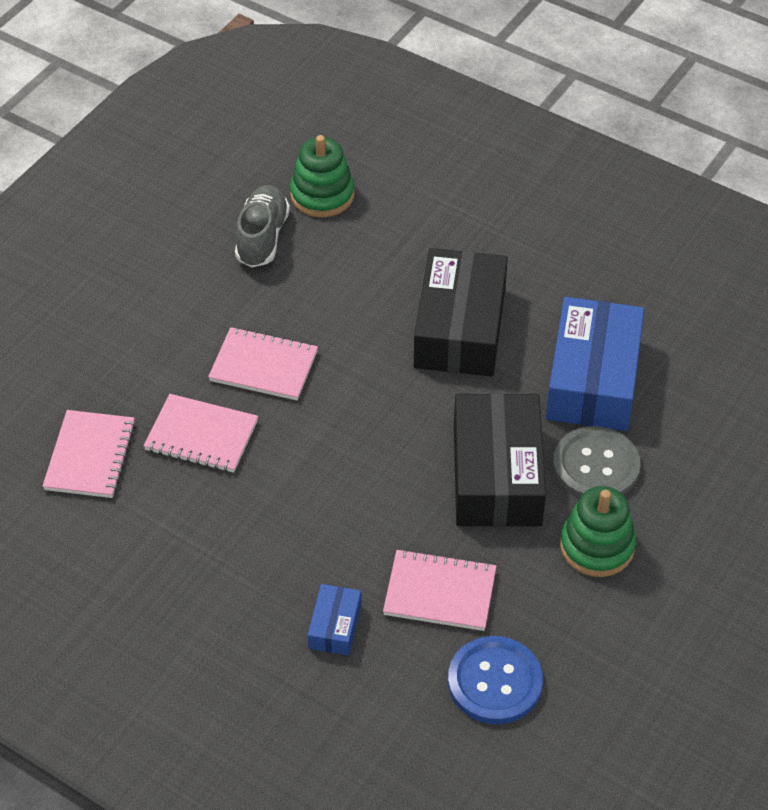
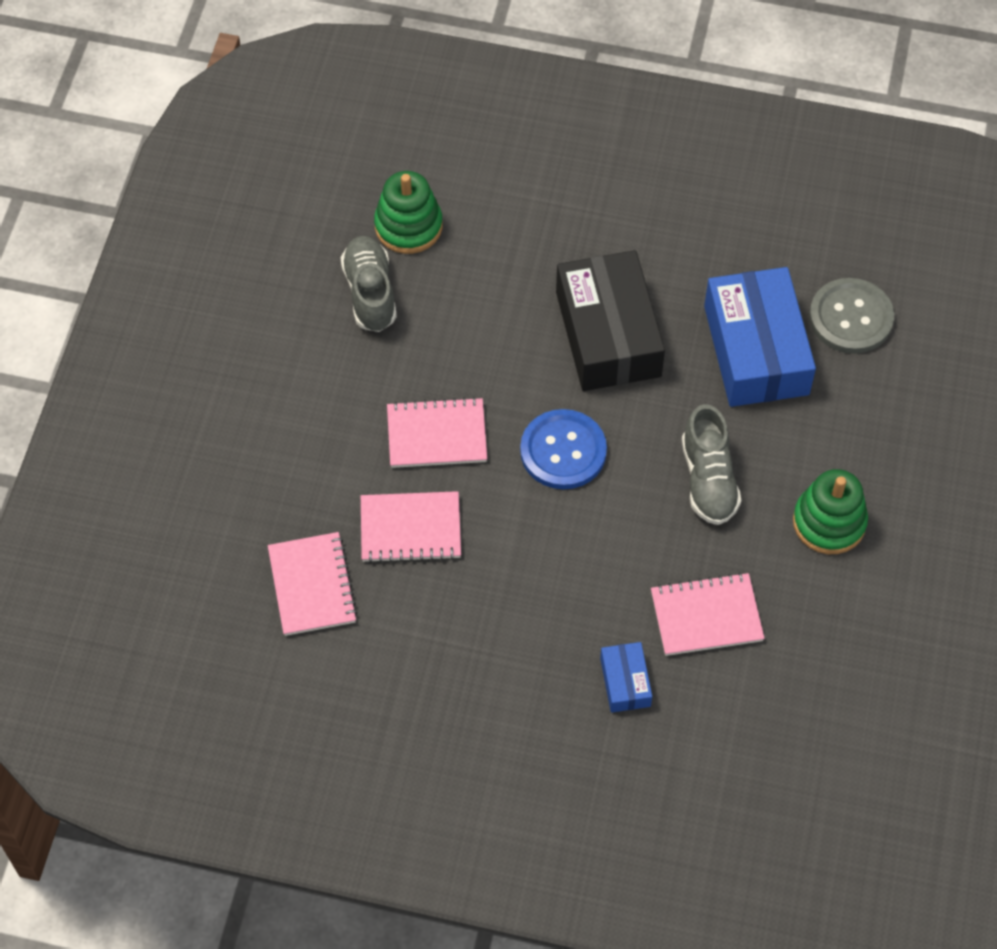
camera: 20 degrees left, 10 degrees up
blue button [448,636,543,724] -> blue button moved to [520,409,607,489]
black box [454,393,546,527] -> grey shoe [682,404,741,525]
grey button [553,426,641,498] -> grey button moved to [809,278,894,354]

